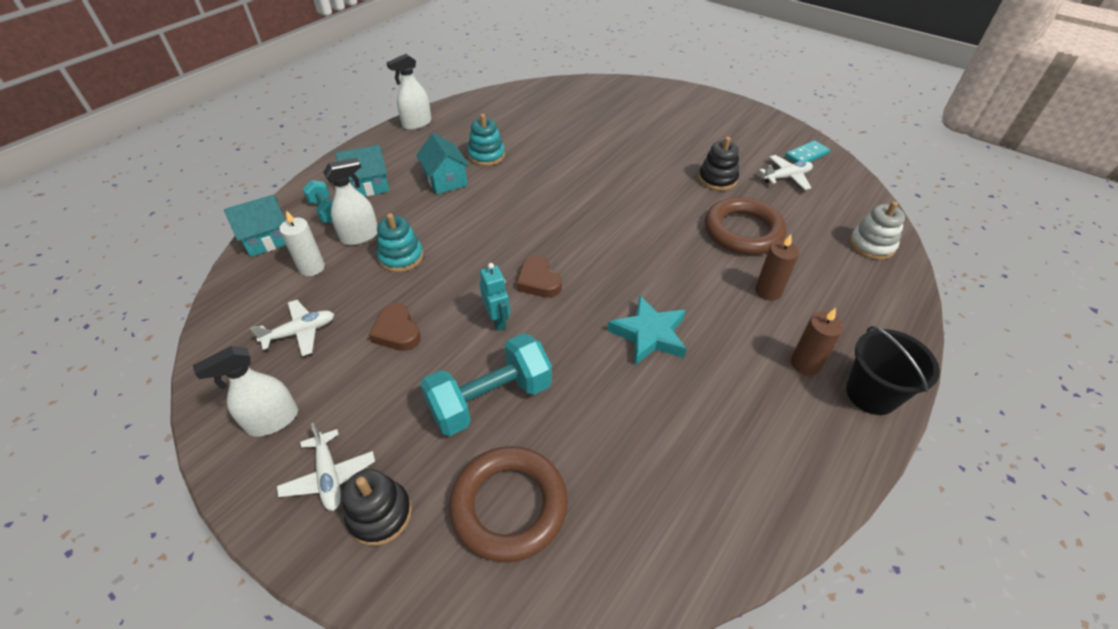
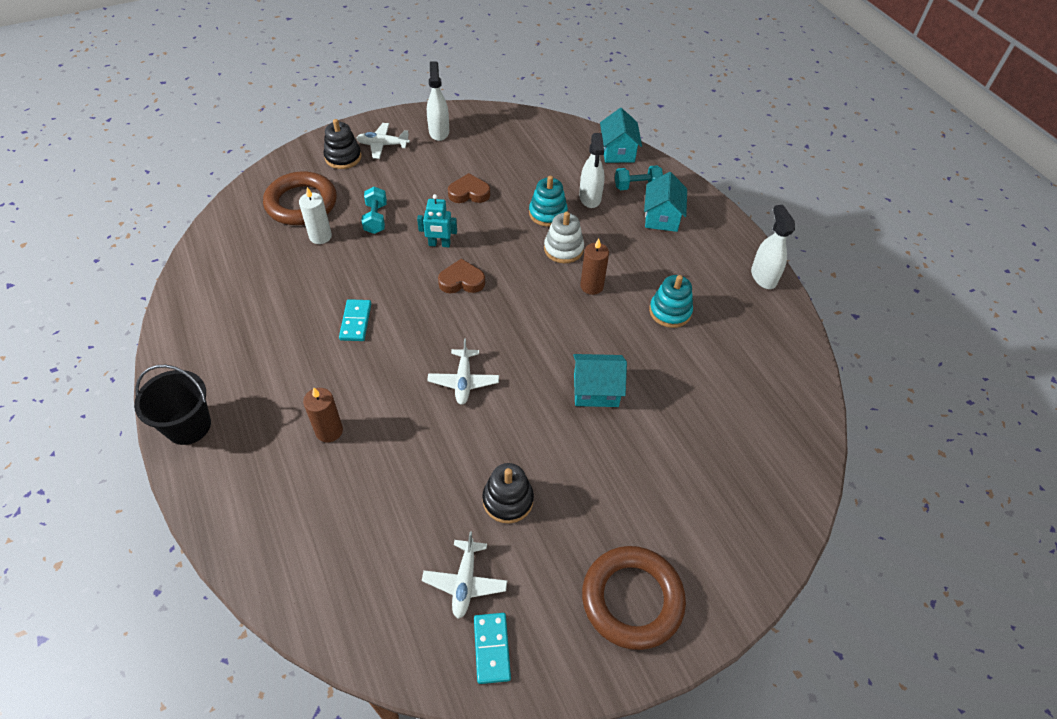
camera: 115 degrees right, 5 degrees up
white plane [250,300,334,356] -> white plane moved to [427,339,499,405]
white candle [279,210,325,276] -> white candle moved to [299,187,332,244]
turquoise house [416,133,470,194] -> turquoise house moved to [573,354,627,407]
turquoise dumbbell [420,333,552,436] -> turquoise dumbbell [361,187,387,234], size x0.56
turquoise star [608,295,687,365] -> turquoise domino [339,299,371,341]
brown ring [705,197,787,255] -> brown ring moved to [582,546,686,650]
brown candle [791,308,844,376] -> brown candle moved to [580,239,609,295]
white stacking toy [850,201,905,260] -> white stacking toy moved to [544,211,584,263]

